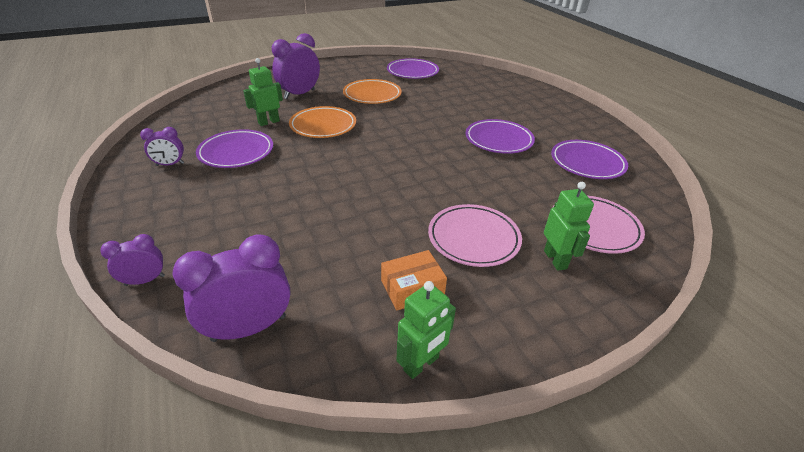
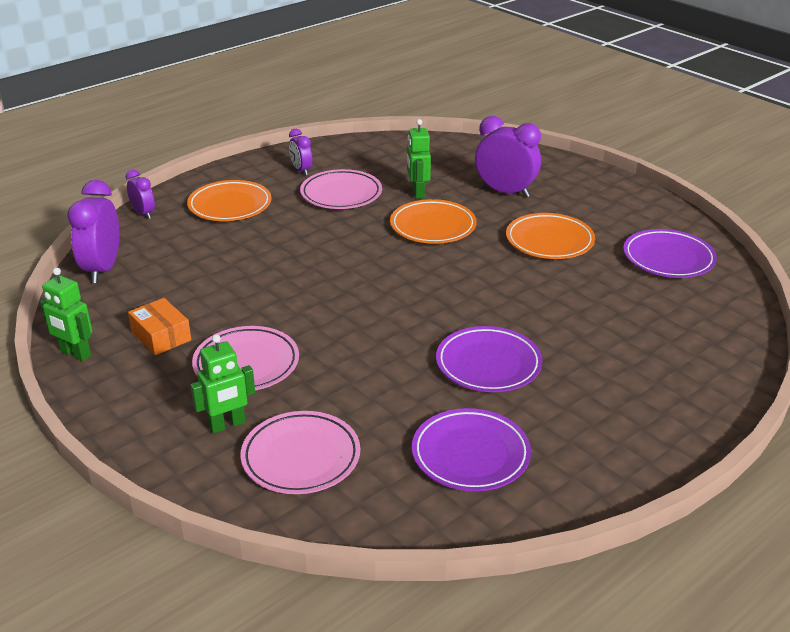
camera: 75 degrees right, 5 degrees down
purple clock [172,234,291,342] -> purple clock turned 135 degrees counterclockwise [67,180,119,283]
purple plate [196,129,273,168] -> pink plate [300,169,382,209]
green robot [243,58,283,126] -> green robot turned 135 degrees counterclockwise [407,119,431,199]
none -> orange plate [187,180,272,221]

